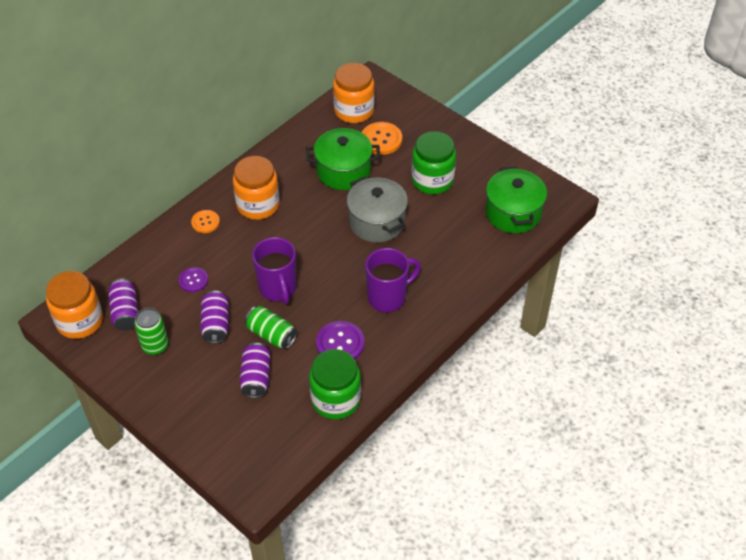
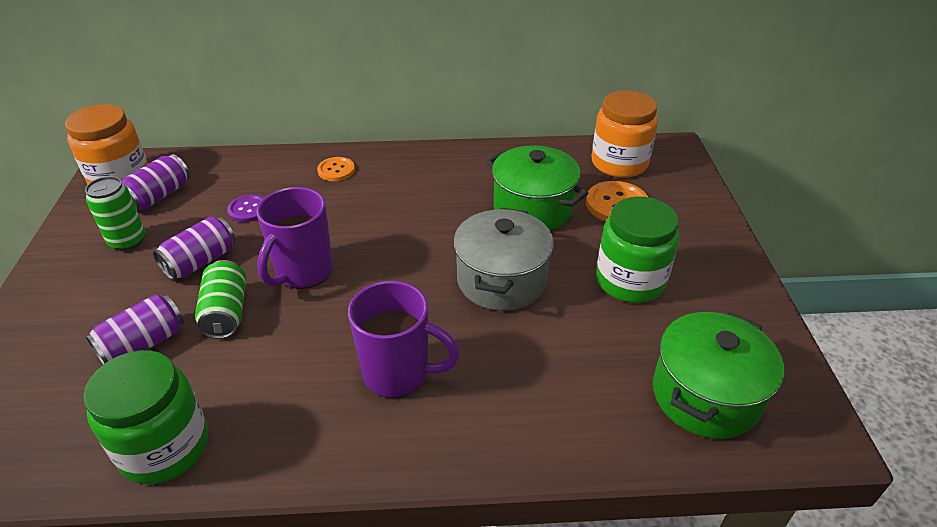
camera: 45 degrees right, 10 degrees down
orange jar [233,156,280,220] -> none
purple button [316,321,364,359] -> none

